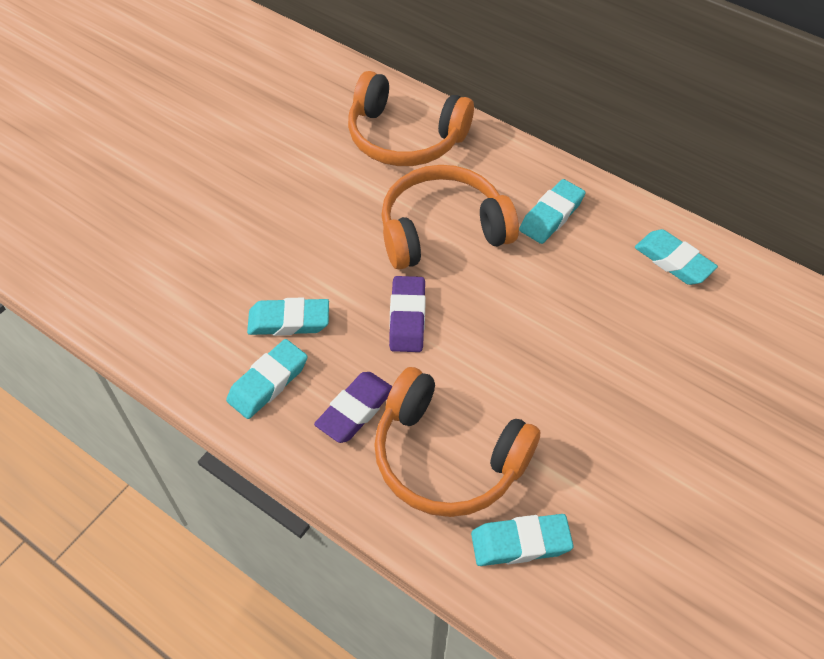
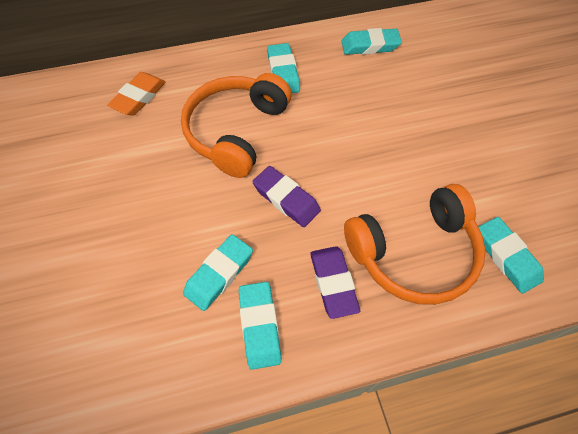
camera: 50 degrees left, 5 degrees up
orange headphones [348,71,474,166] -> orange eraser [107,72,166,116]
turquoise eraser [471,514,574,566] -> turquoise eraser turned 60 degrees counterclockwise [478,217,544,294]

